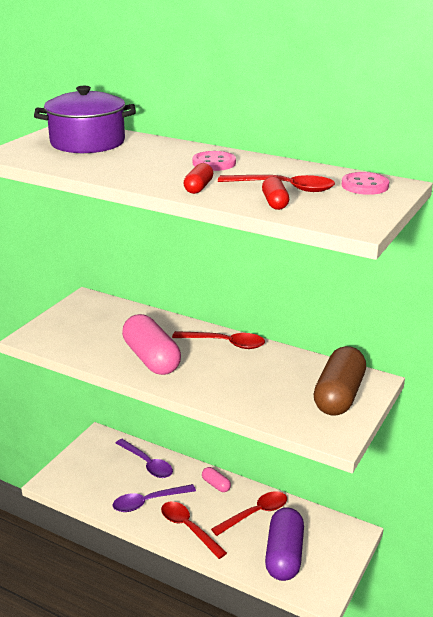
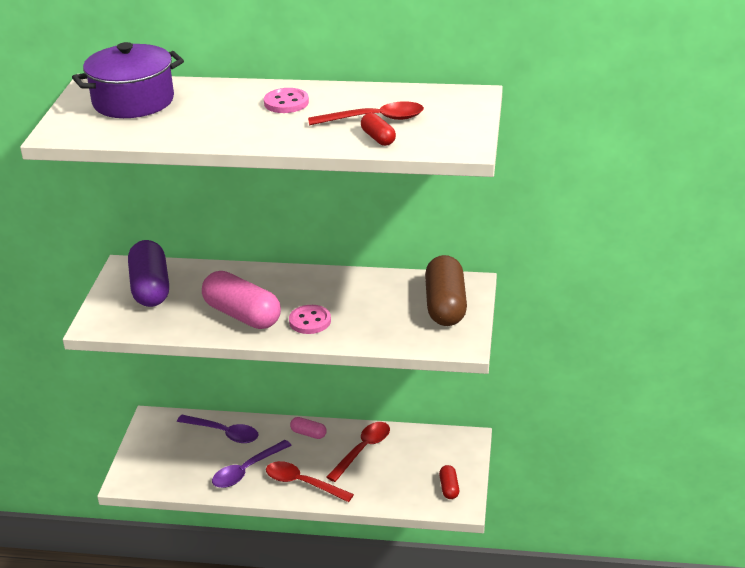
camera: 20 degrees left, 5 degrees up
red spoon [172,331,265,349] -> none
red capsule [184,163,213,194] -> red capsule moved to [439,465,459,499]
purple capsule [265,508,304,581] -> purple capsule moved to [128,240,169,307]
pink button [342,172,389,195] -> pink button moved to [289,305,331,334]

